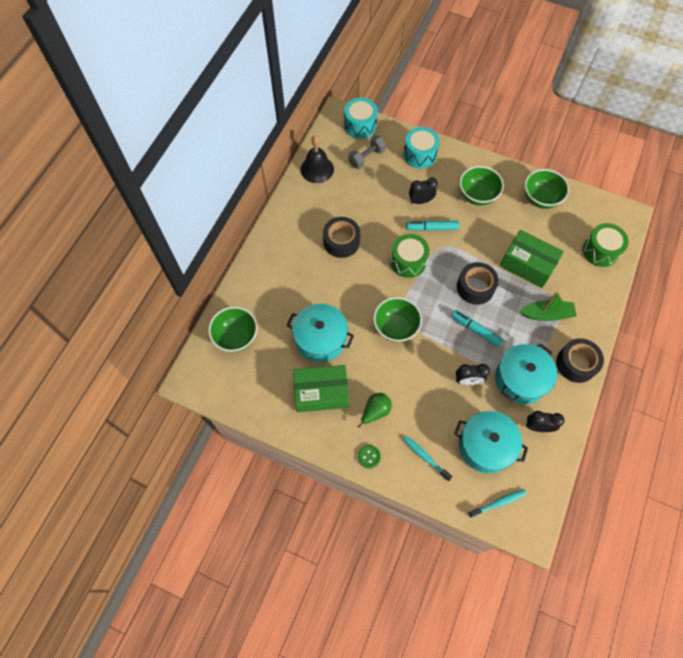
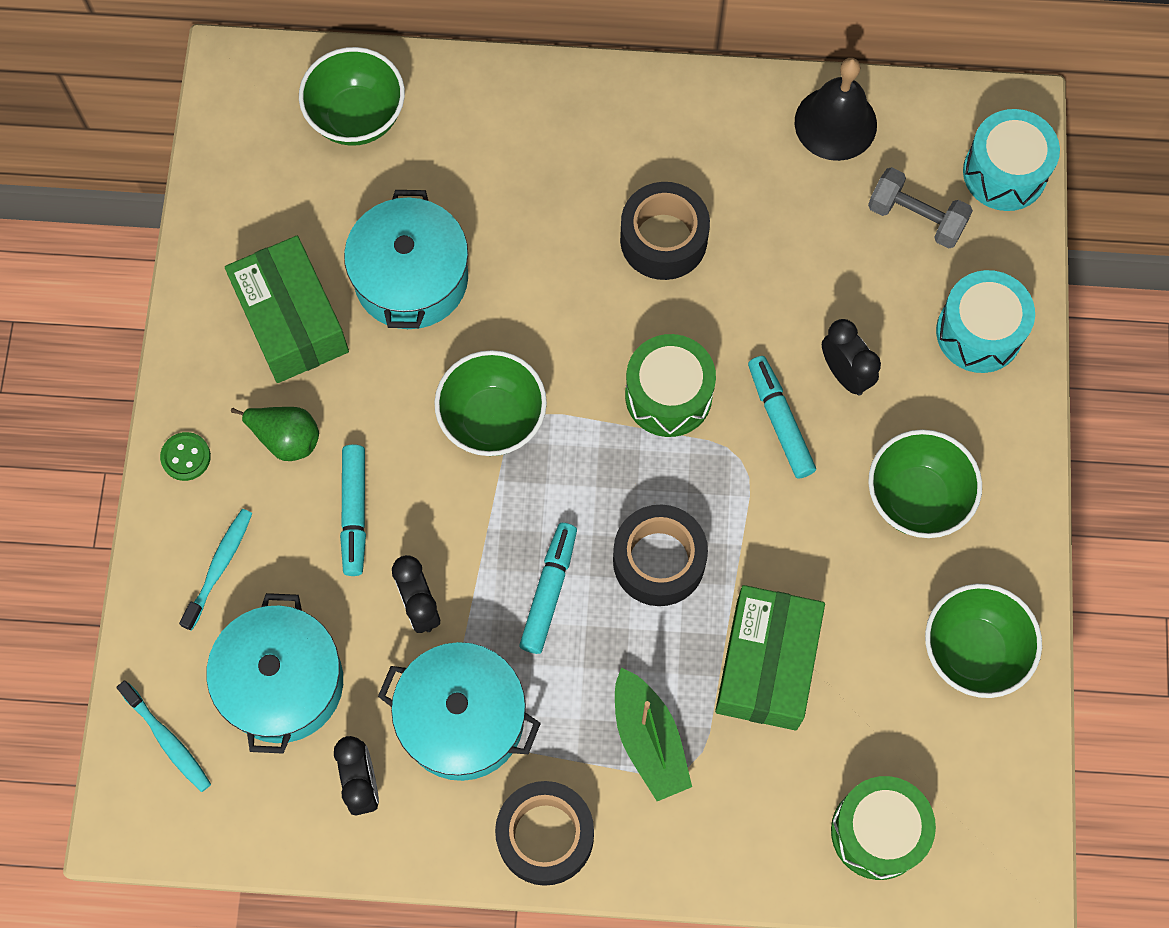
camera: 70 degrees right, 5 degrees up
none -> turquoise marker [340,444,366,576]

